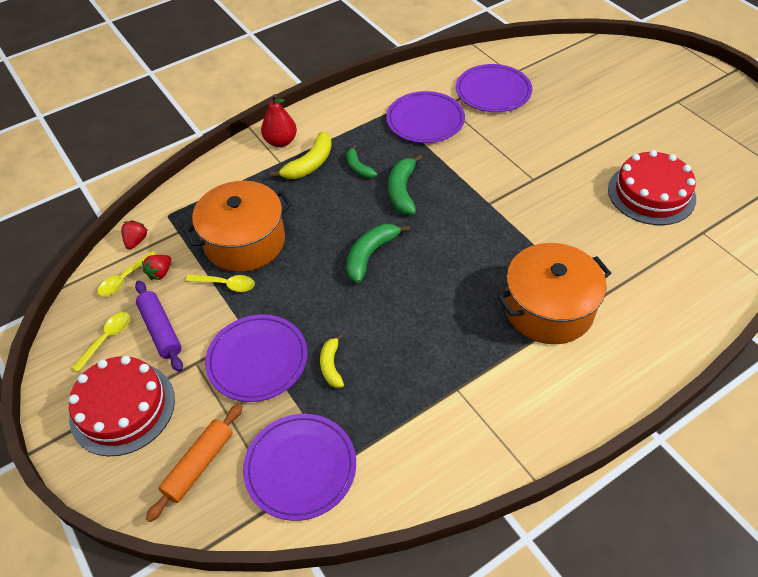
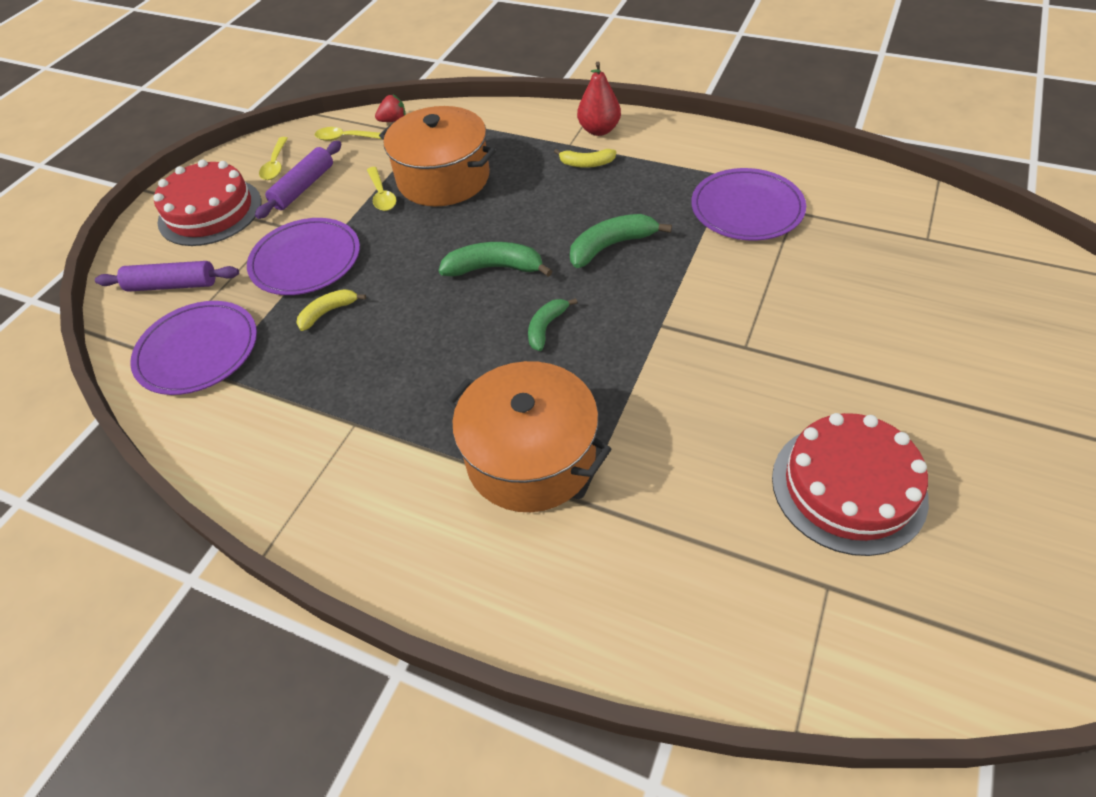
camera: 60 degrees right, 0 degrees up
yellow spoon [72,312,130,372] -> yellow spoon turned 90 degrees clockwise [259,137,288,180]
red strawberry [142,255,171,280] -> none
orange rolling pin [146,404,243,522] -> purple rolling pin [95,261,239,292]
yellow banana [270,131,332,179] -> yellow banana [554,149,616,168], size x0.63
green banana [346,144,377,178] -> green banana moved to [528,298,577,351]
purple plate [456,64,532,112] -> none

